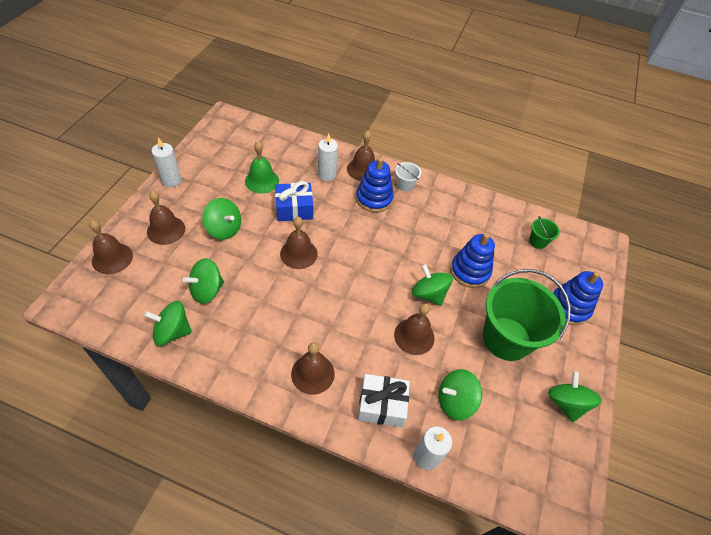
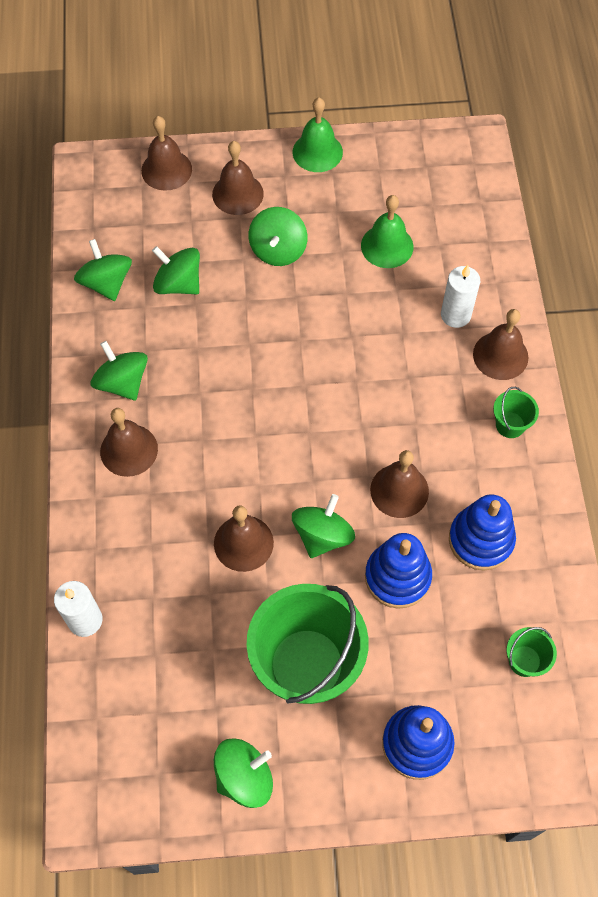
camera: 70 degrees right, 10 degrees up
white candle [151,137,181,187] -> green bell [293,97,343,172]
blue gift [275,181,313,221] -> none
brown bell [280,217,318,269] -> brown bell moved to [370,450,429,518]
blue stacking toy [356,158,394,213] -> blue stacking toy moved to [449,495,516,570]
white gift [358,374,410,427] -> none
white bucket [395,162,421,192] -> green bucket [493,387,539,438]
green spinning top [439,369,482,420] -> green spinning top moved to [91,341,148,400]

